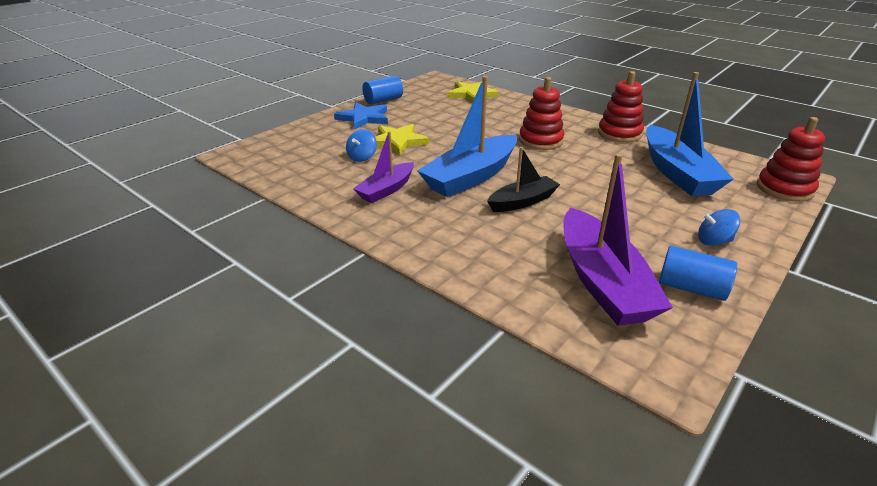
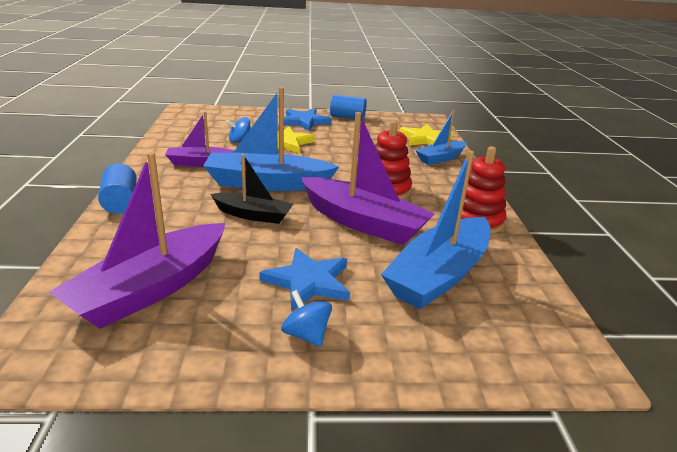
camera: 45 degrees right, 5 degrees down
blue cylinder [659,246,737,301] -> blue cylinder moved to [98,163,137,214]
red stacking toy [757,117,825,202] -> none
none -> blue star [259,248,350,311]
none -> purple boat [301,112,435,245]
none -> blue boat [415,110,467,165]

